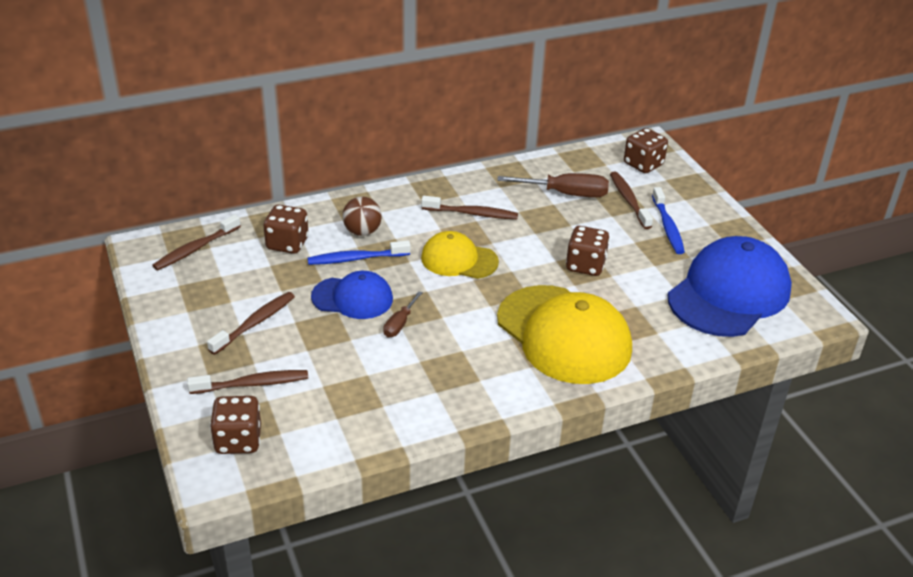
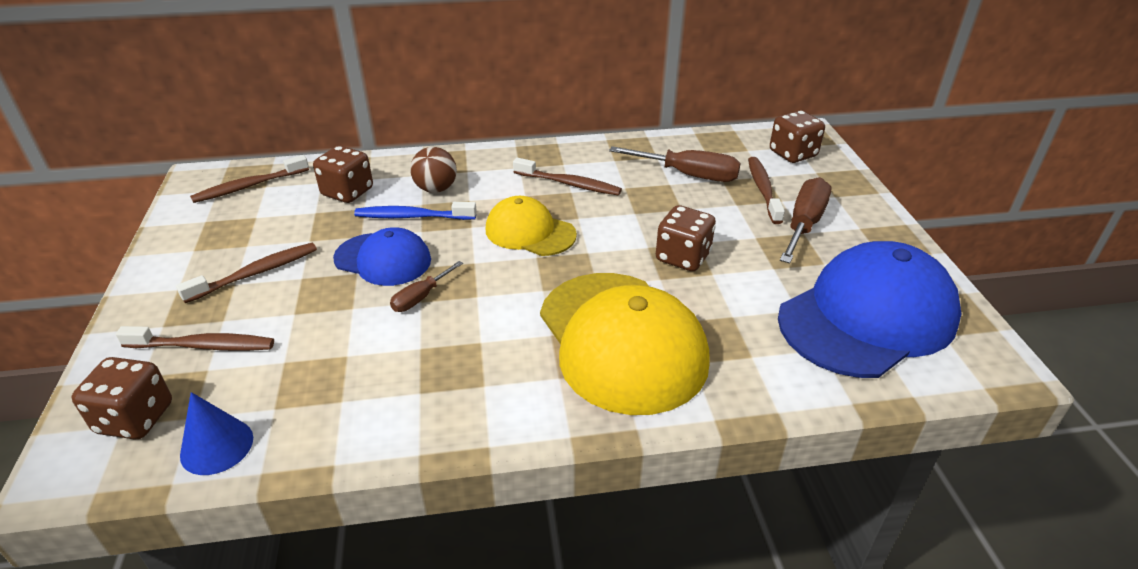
camera: 15 degrees right, 0 degrees up
blue toothbrush [652,187,685,254] -> brown screwdriver [780,177,831,263]
none -> blue cone [180,392,253,475]

